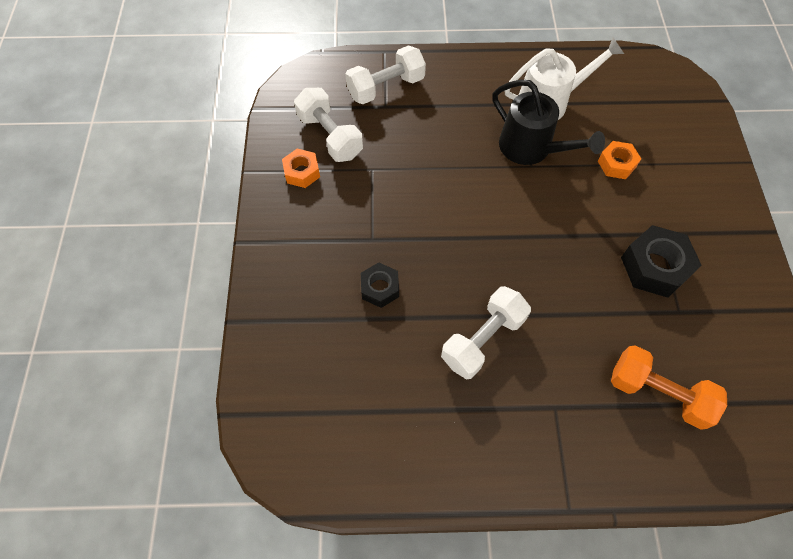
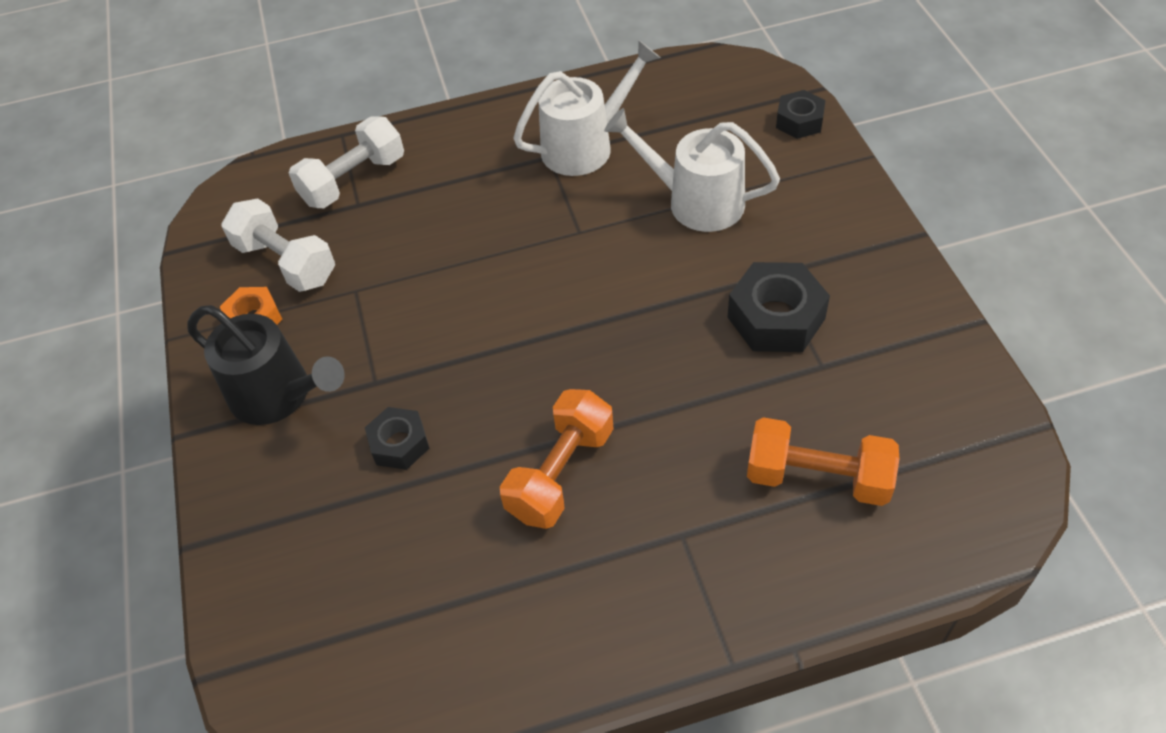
camera: 10 degrees left, 10 degrees down
white dumbbell [441,286,531,379] -> orange dumbbell [500,389,614,529]
black watering can [492,79,605,165] -> black watering can moved to [187,305,345,425]
orange nut [598,141,641,179] -> white watering can [604,108,780,232]
none -> black nut [776,90,826,139]

